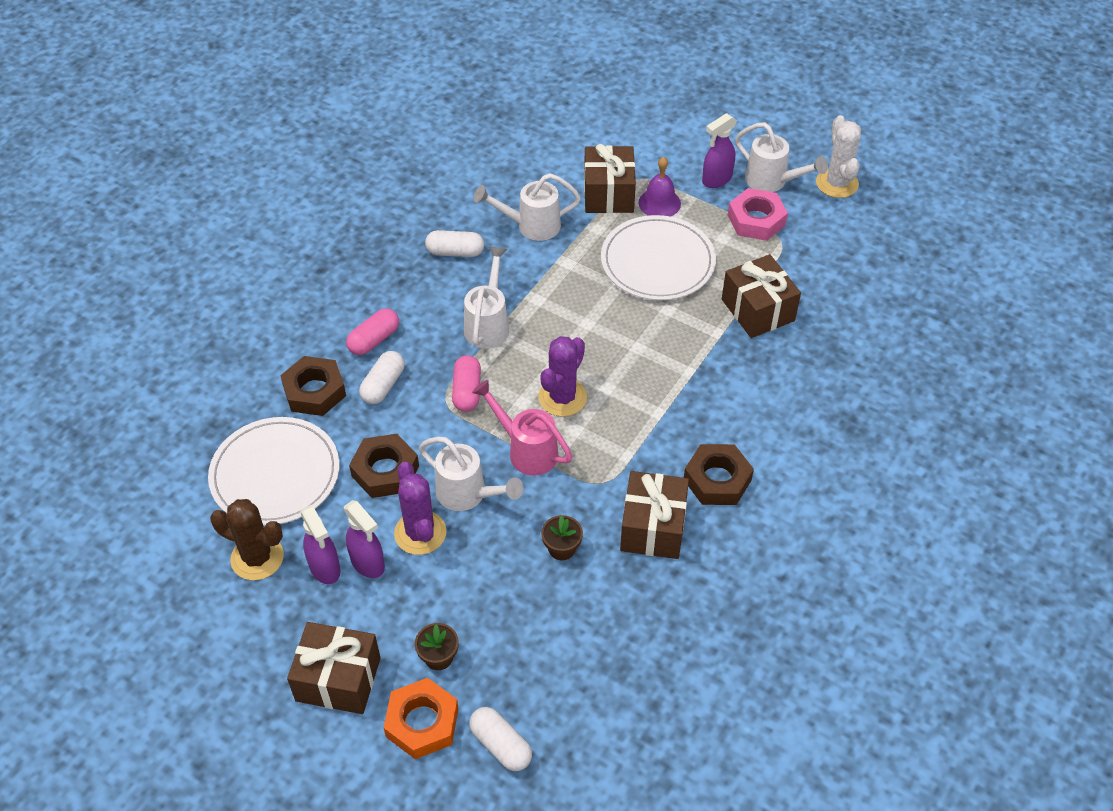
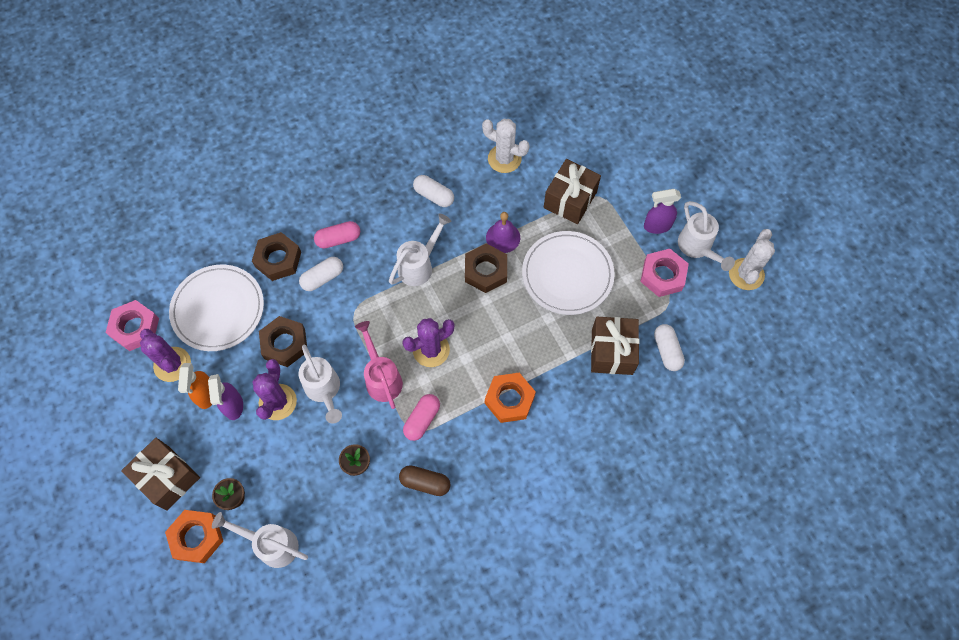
camera: 30 degrees right, 15 degrees up
brown cactus [210,499,284,580] -> purple cactus [140,329,191,382]
purple spray bottle [300,505,340,584] -> orange spray bottle [178,363,212,409]
pink capsule [452,355,481,412] -> pink capsule moved to [403,394,440,441]
white capsule [469,707,532,771] -> white capsule moved to [654,324,685,371]
white watering can [474,173,581,241] -> white watering can moved to [212,512,308,568]
brown gift [620,471,689,559] -> brown capsule [399,465,450,496]
purple bell [639,157,681,217] -> purple bell moved to [486,212,520,253]
brown nut [684,444,754,505] -> brown nut moved to [465,243,507,293]
none -> pink nut [105,300,159,351]
none -> white cactus [482,119,530,173]
none -> orange nut [485,373,536,423]

